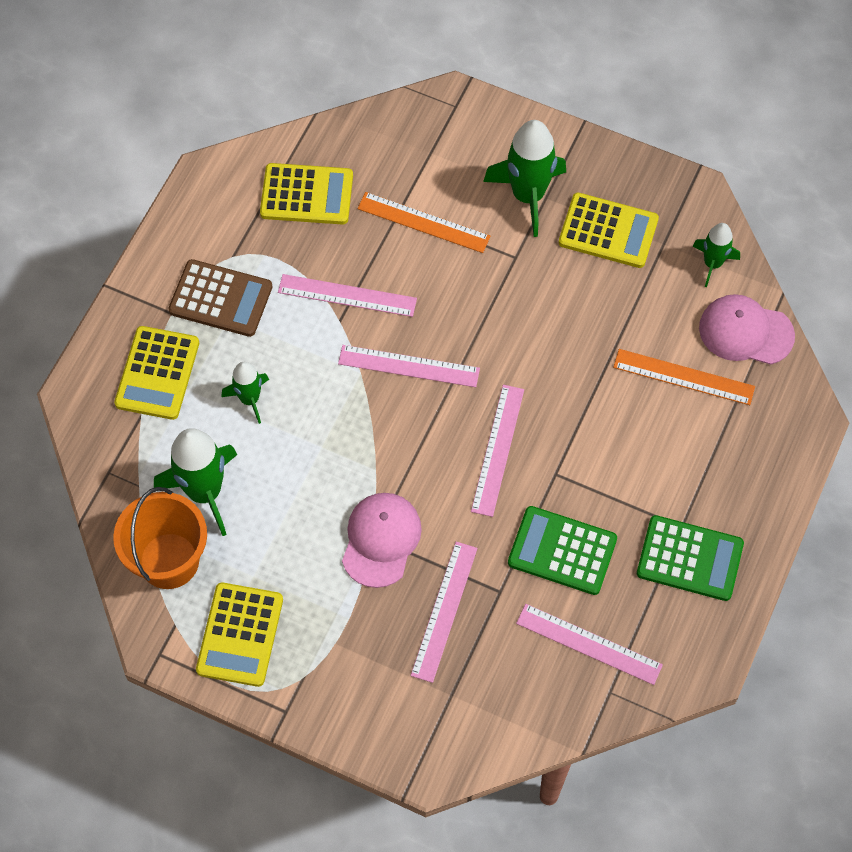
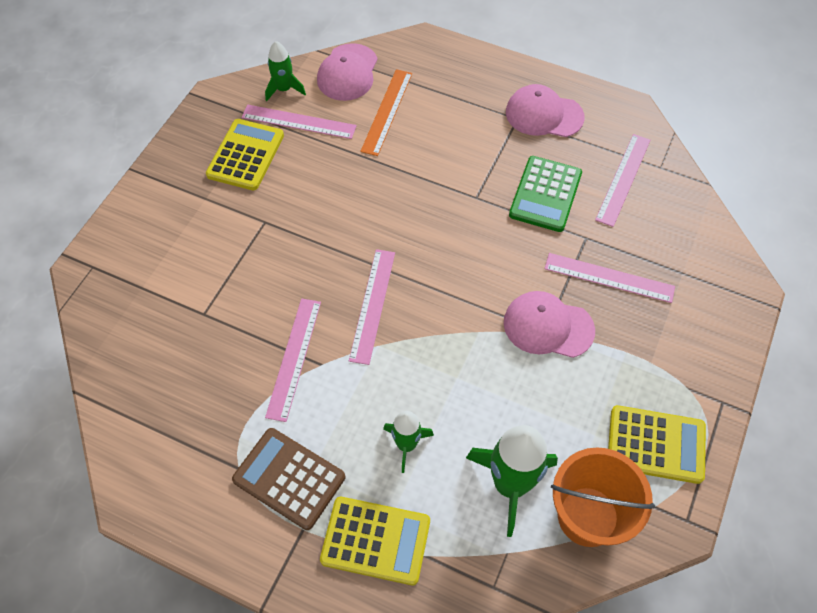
camera: 90 degrees left, 5 degrees down
brown calculator [168,259,272,337] -> brown calculator turned 75 degrees counterclockwise [232,428,345,530]
yellow calculator [260,163,353,225] -> none
orange ruler [357,192,491,253] -> none
pink ruler [471,385,524,517] -> pink ruler moved to [242,104,357,139]
green rocket [483,120,566,237] -> none
green calculator [637,515,744,601] -> pink cap [506,84,584,137]

